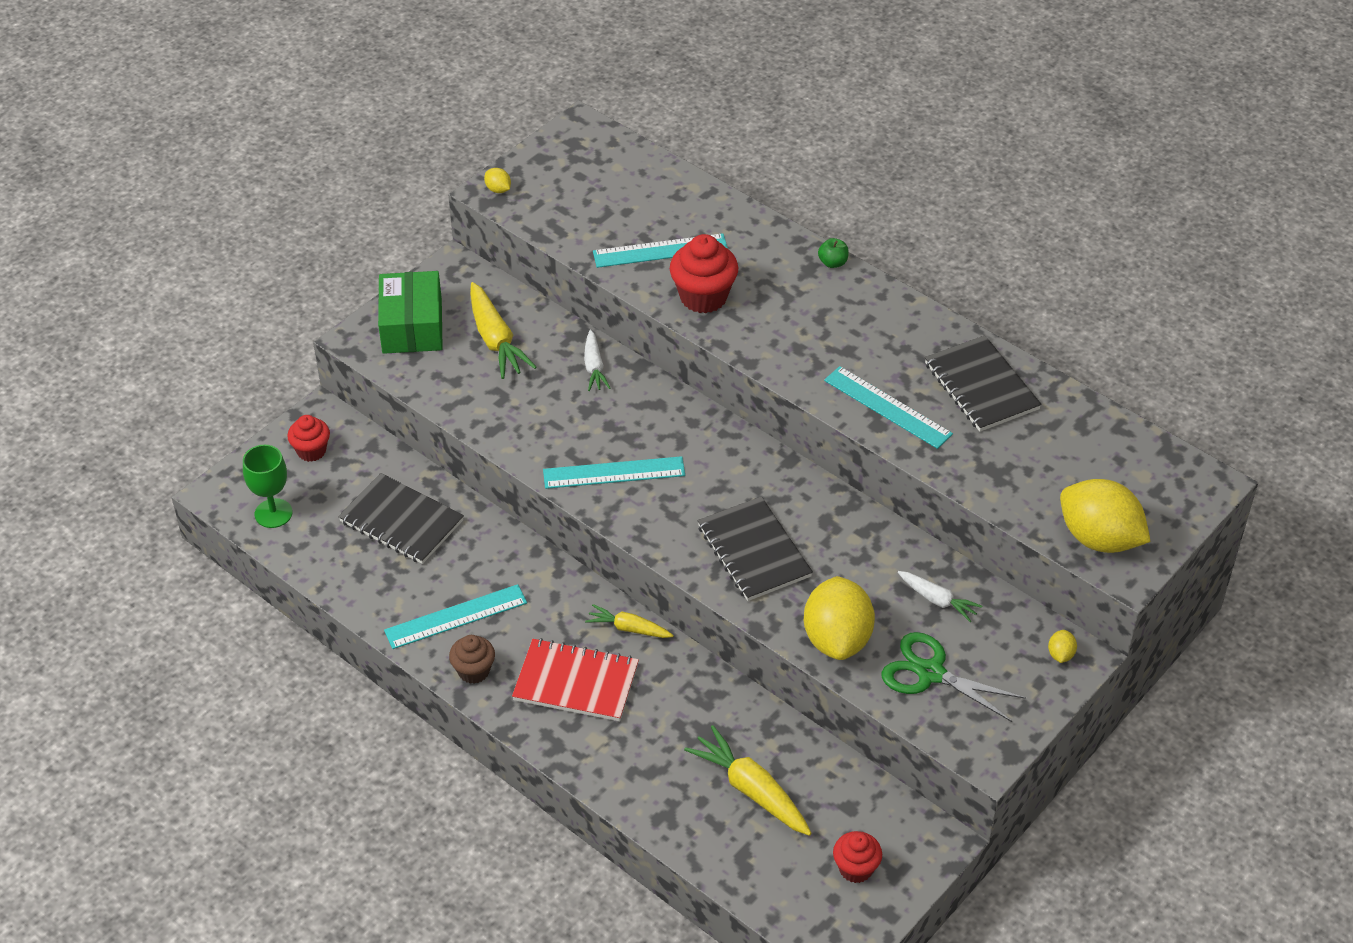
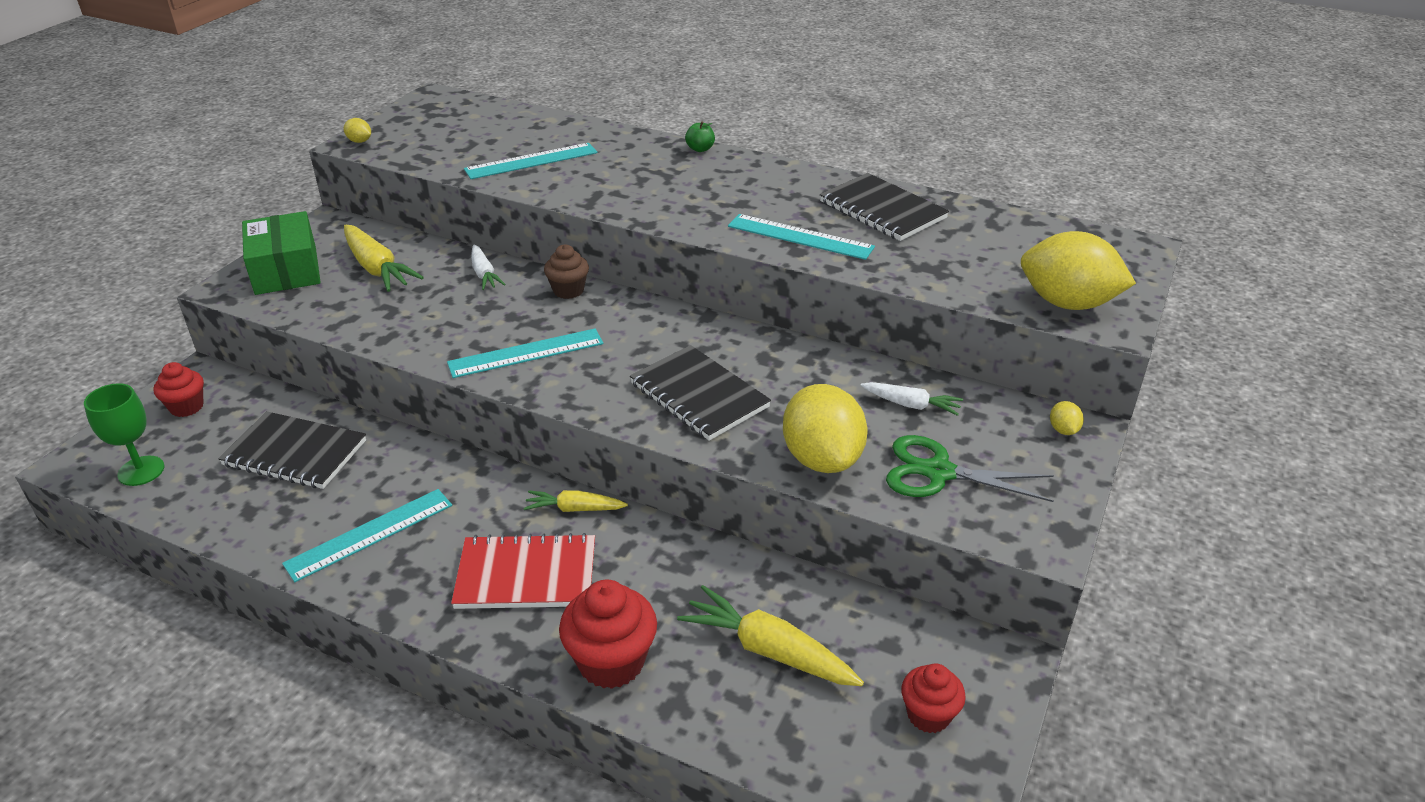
camera: 15 degrees left, 10 degrees down
brown cupcake [449,635,495,684] -> brown cupcake moved to [544,244,589,299]
red cupcake [670,234,738,313] -> red cupcake moved to [559,580,657,689]

